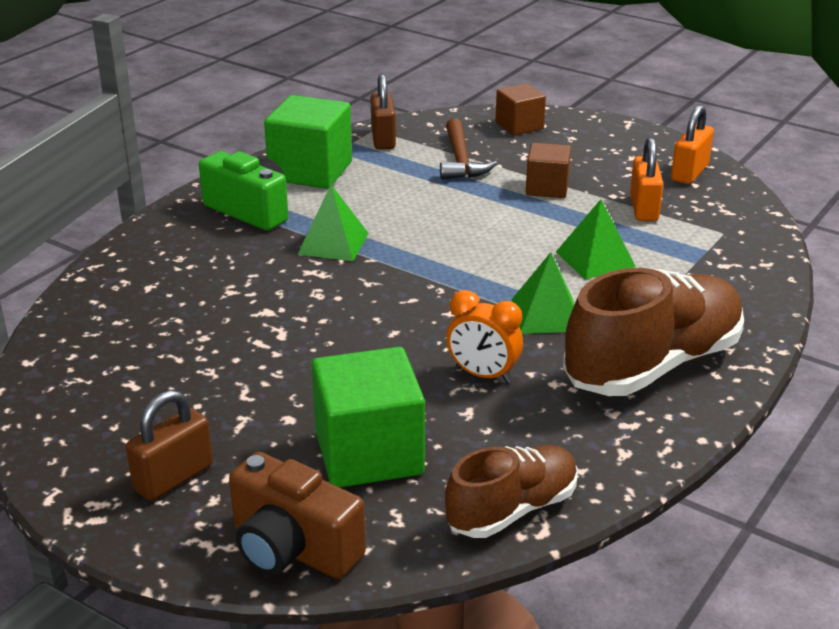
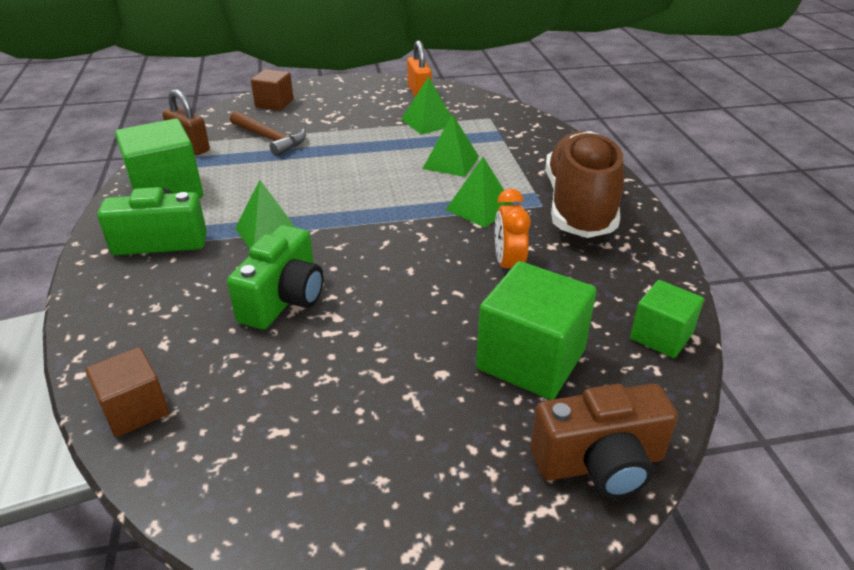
camera: 45 degrees left, 5 degrees up
brown padlock [126,390,213,501] -> none
brown shoe [445,445,578,538] -> green cube [630,280,704,358]
orange clock [447,290,523,383] -> orange clock turned 105 degrees clockwise [495,188,531,271]
brown cube [526,143,571,198] -> brown cube moved to [86,347,169,437]
orange padlock [630,138,663,221] -> green pyramid [401,76,451,135]
none -> green camera [227,225,324,330]

